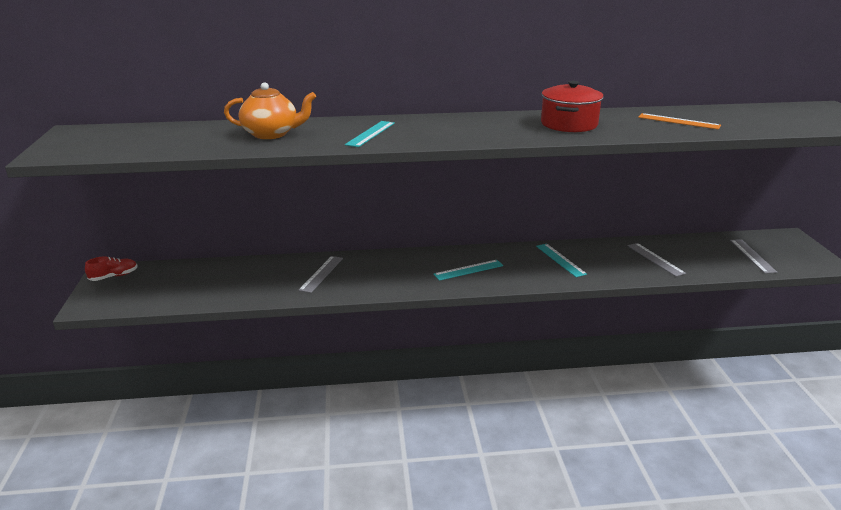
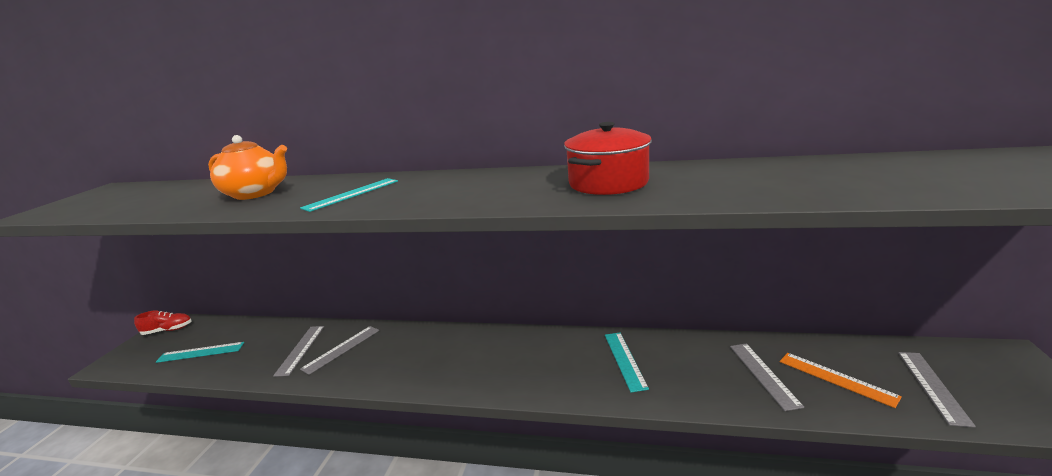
camera: 20 degrees right, 5 degrees down
turquoise ruler [433,260,503,281] -> turquoise ruler moved to [156,342,244,363]
orange ruler [638,113,721,130] -> orange ruler moved to [780,353,902,408]
none -> grey ruler [273,326,324,377]

